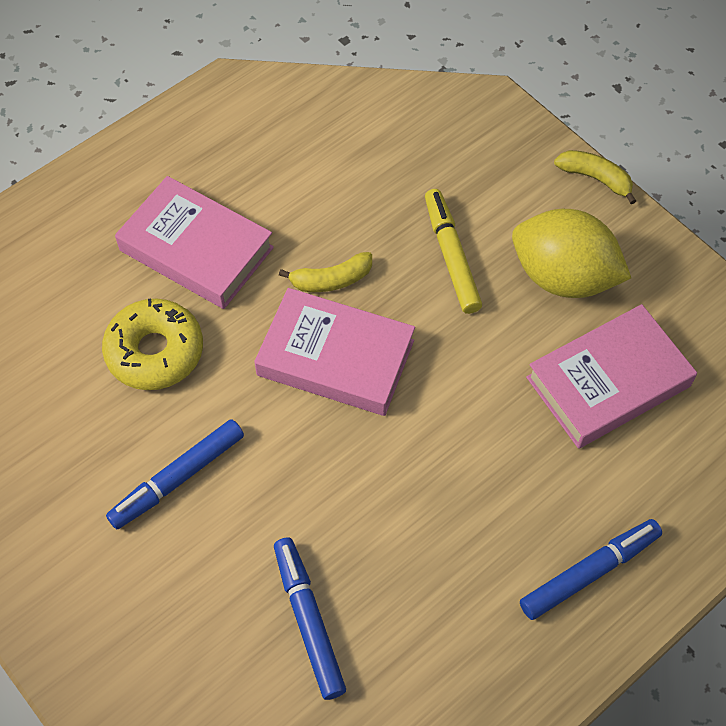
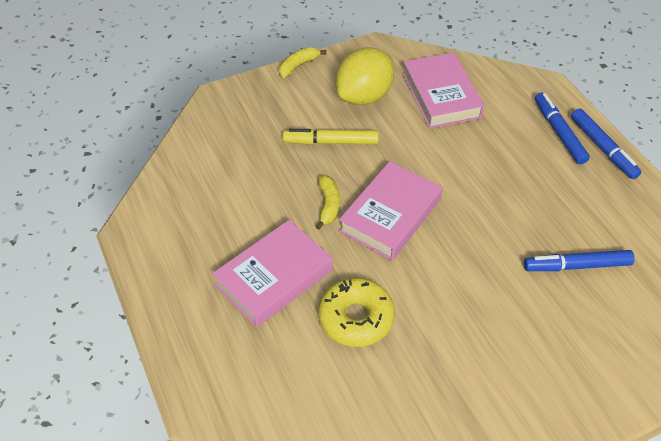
camera: 75 degrees left, 10 degrees down
blue marker [106,419,244,529] -> blue marker moved to [571,108,641,179]

